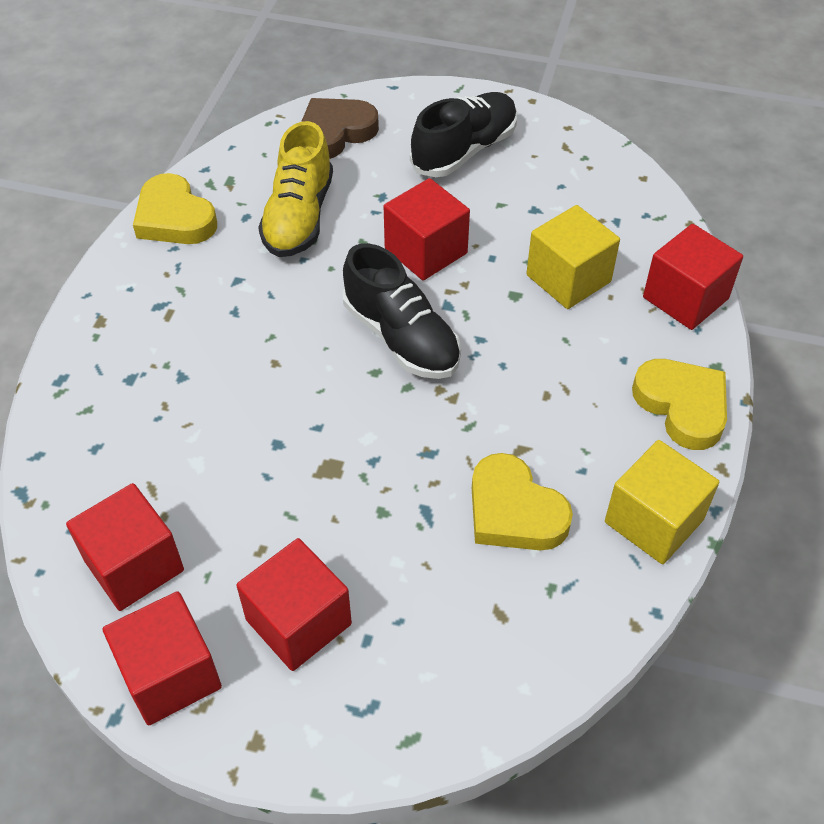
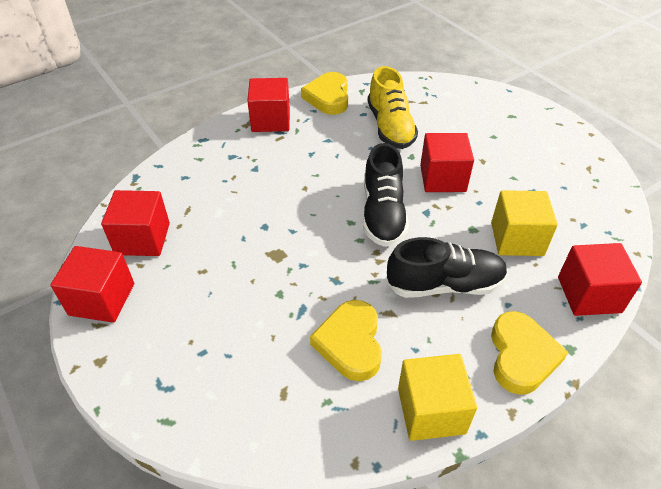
camera: 40 degrees right, 5 degrees down
red cube [236,538,352,671] -> red cube moved to [247,78,290,132]
yellow shoe [258,121,333,257] -> yellow shoe turned 60 degrees counterclockwise [367,66,418,149]
brown heart [301,98,379,159] -> none
black shoe [410,92,517,177] -> black shoe moved to [386,237,508,298]

